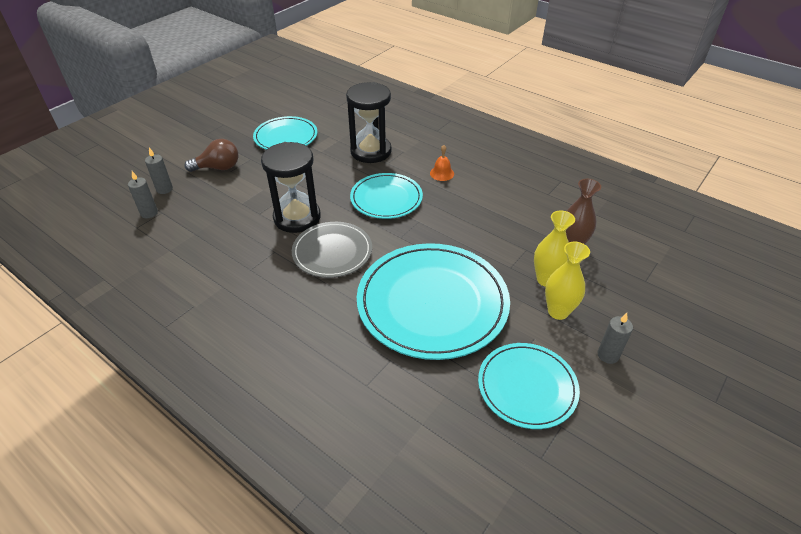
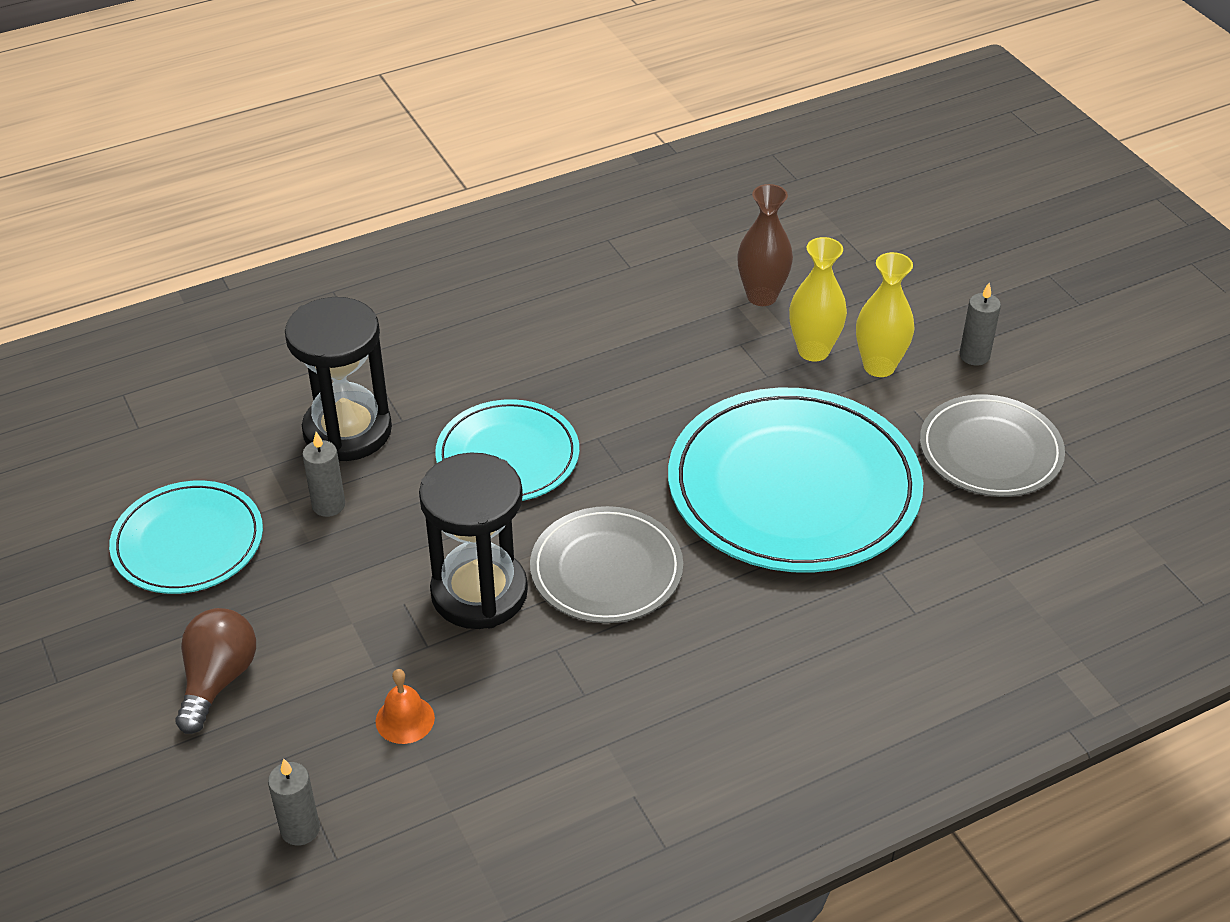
camera: 65 degrees left, 0 degrees up
grey candle [145,147,173,194] -> grey candle moved to [302,432,345,517]
orange bell [430,145,454,181] -> orange bell moved to [376,669,435,744]
turquoise plate [478,343,580,429] -> grey plate [920,394,1065,497]

